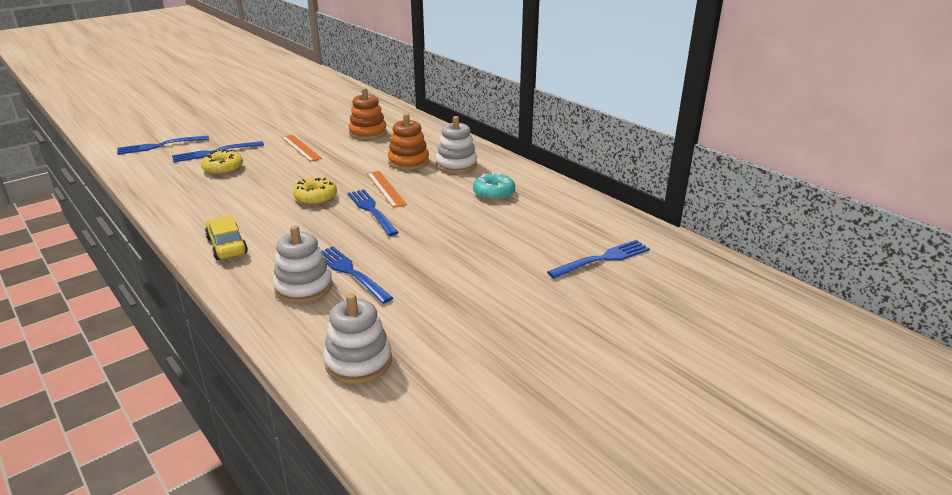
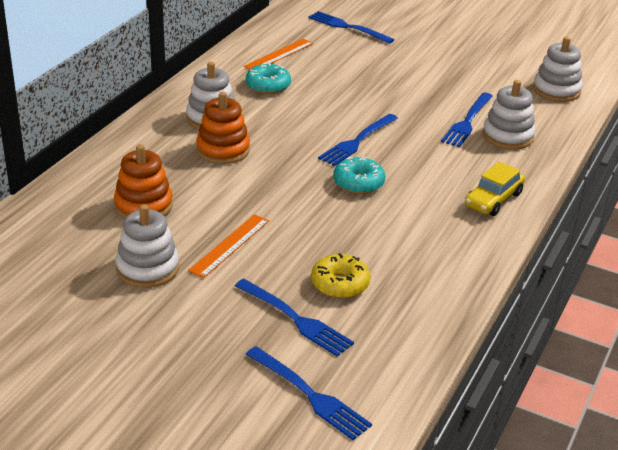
camera: 115 degrees left, 5 degrees up
yellow donut [293,178,337,205] -> turquoise donut [333,157,385,194]
orange ruler [367,171,407,208] -> orange ruler moved to [244,39,313,70]
none -> white stacking toy [115,204,179,288]

